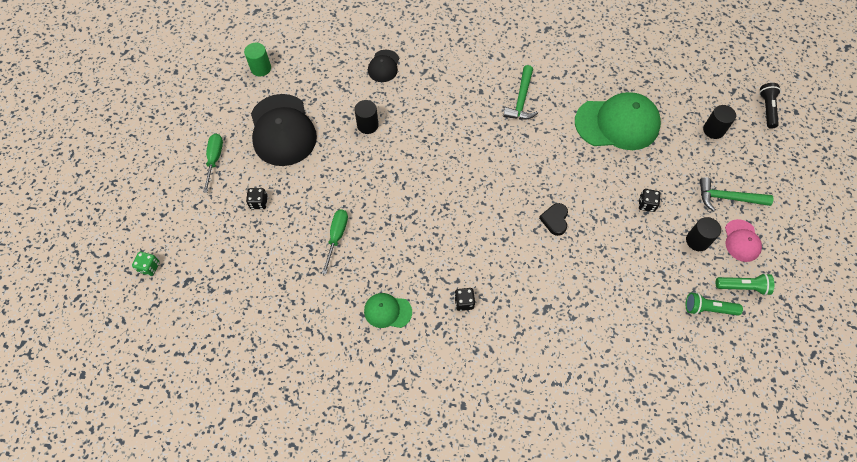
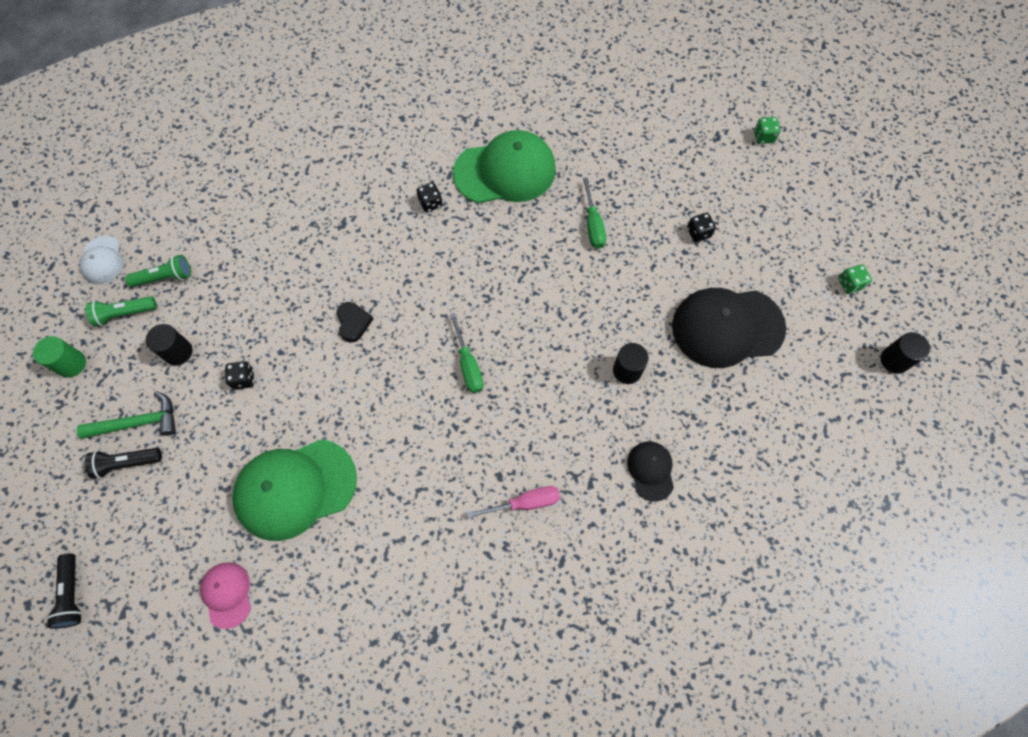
camera: 160 degrees right, 5 degrees up
green screwdriver [203,134,223,193] -> green screwdriver moved to [450,313,483,393]
green cylinder [244,43,271,76] -> green cylinder moved to [33,336,86,378]
black cap [251,94,317,166] -> black cap turned 60 degrees counterclockwise [672,288,786,368]
green cap [364,293,412,328] -> green cap [453,130,556,203], size x2.01
green hammer [503,65,538,120] -> none
black cylinder [703,105,736,139] -> black cylinder moved to [881,332,930,374]
pink cap [725,219,762,262] -> pink cap moved to [200,562,251,629]
none -> white cap [79,236,123,284]
none -> black flashlight [85,448,162,479]
none -> pink screwdriver [467,486,560,519]
none -> green dice [838,264,872,294]

